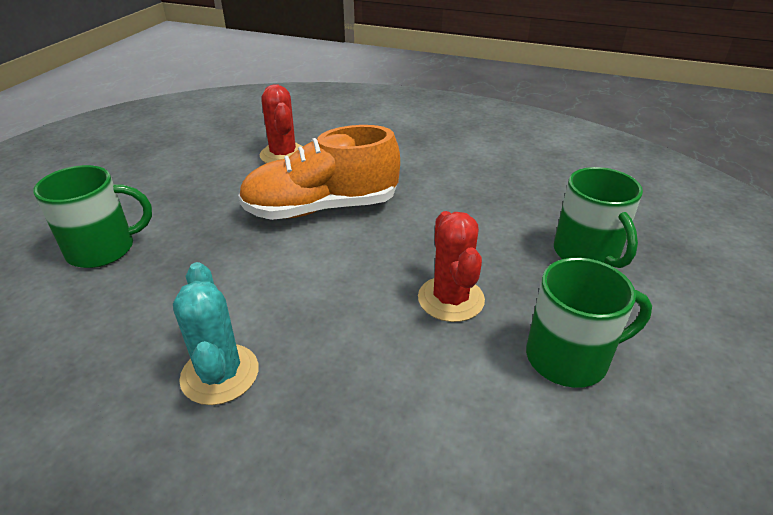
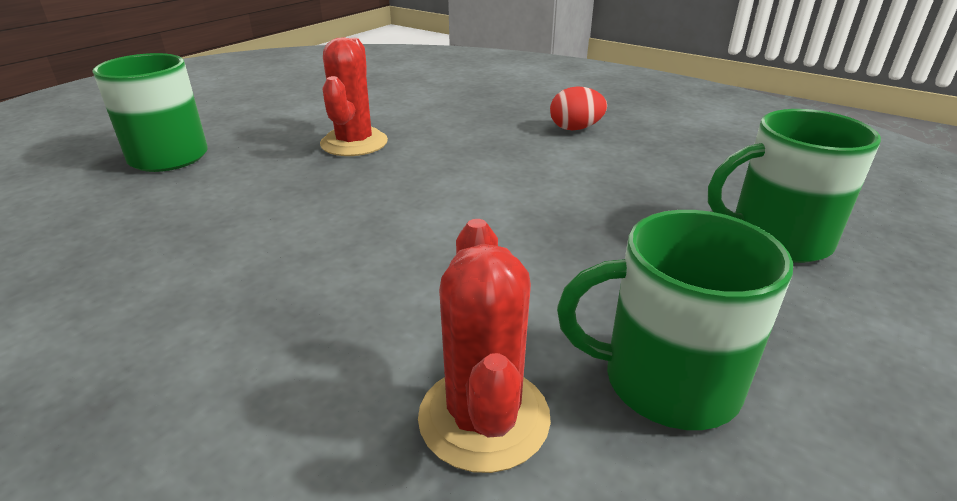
camera: 165 degrees left, 5 degrees down
turquoise cactus [173,262,259,405] -> red egg [550,86,607,130]
orange shoe [238,125,400,220] -> none
green mug [526,258,652,388] -> green mug moved to [557,210,793,430]

